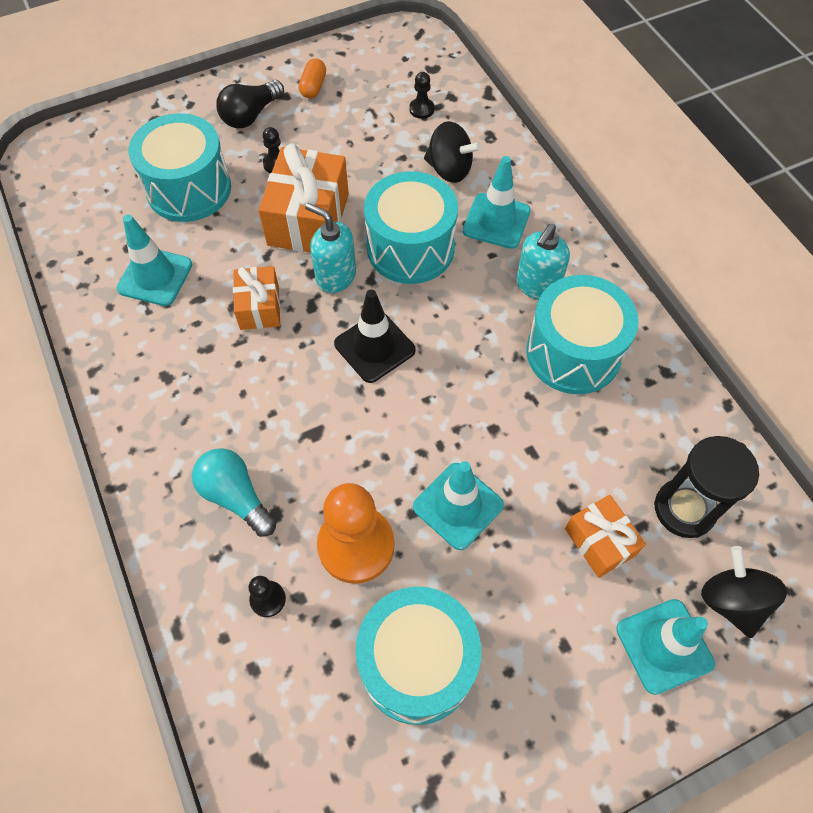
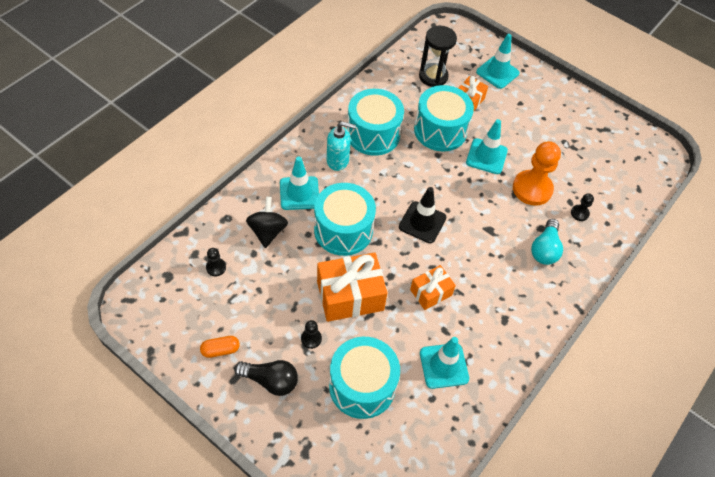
camera: 120 degrees left, 5 degrees down
turquoise soap dispenser [305,203,356,293] -> none
turquoise drum [355,586,481,725] -> turquoise drum moved to [414,85,474,151]
black spinning top [701,546,787,638] -> none

